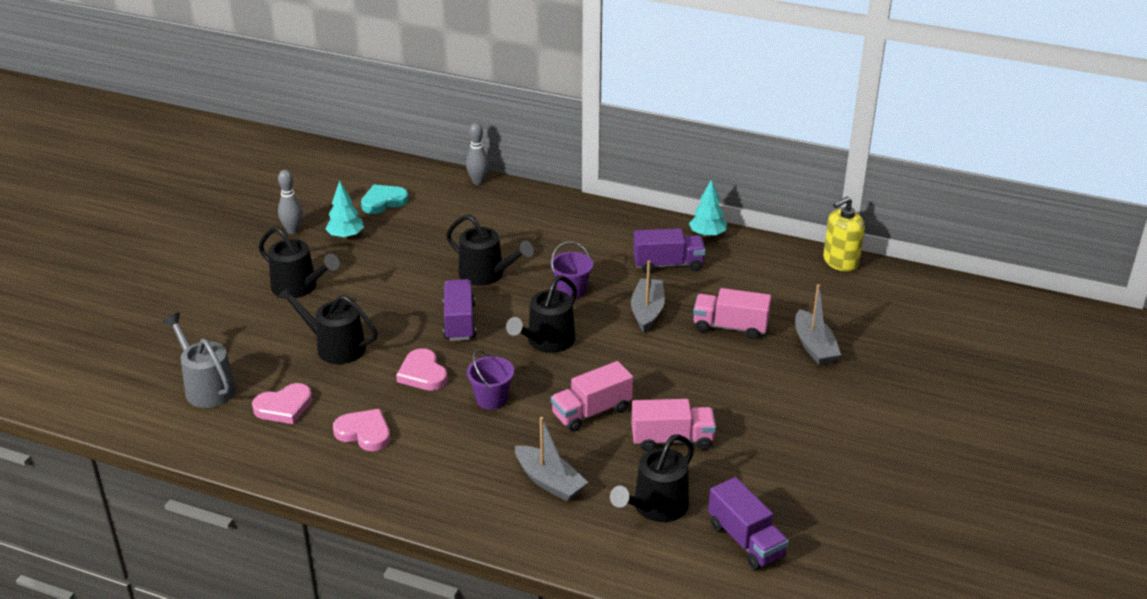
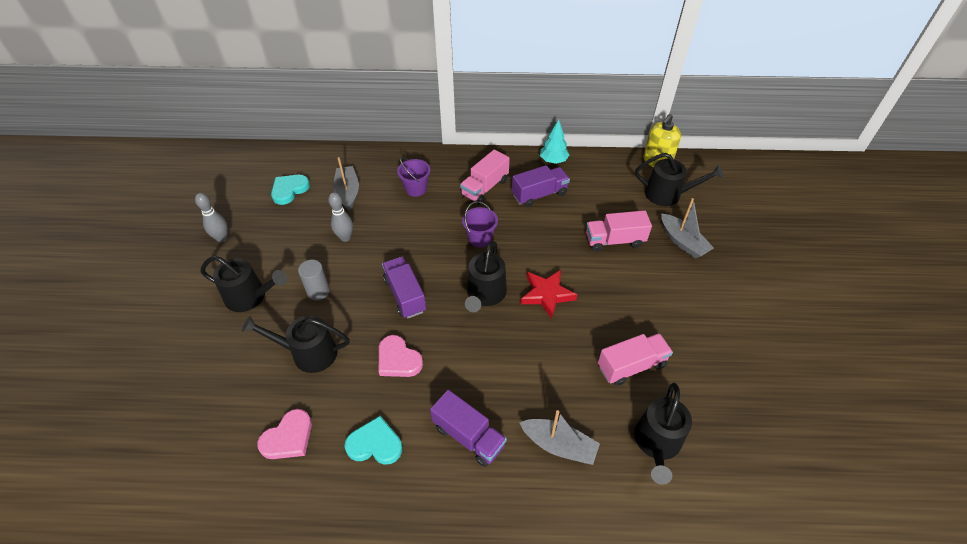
camera: 20 degrees left, 15 degrees up
grey watering can [163,313,236,408] -> none
turquoise tree [326,180,364,239] -> none
pink heart [333,409,390,451] -> turquoise heart [345,416,402,465]
black watering can [446,214,534,285] -> black watering can moved to [635,153,723,206]
grey bowling pin [466,123,489,185] -> grey bowling pin moved to [328,192,353,242]
purple bucket [467,350,514,410] -> purple bucket moved to [397,157,430,197]
pink truck [551,361,633,432] -> pink truck moved to [460,150,510,204]
grey boat [631,260,665,332] -> grey boat moved to [333,157,359,211]
purple truck [708,477,789,570] -> purple truck moved to [430,390,507,467]
none -> grey cylinder [298,260,330,300]
none -> red star [521,270,577,319]

